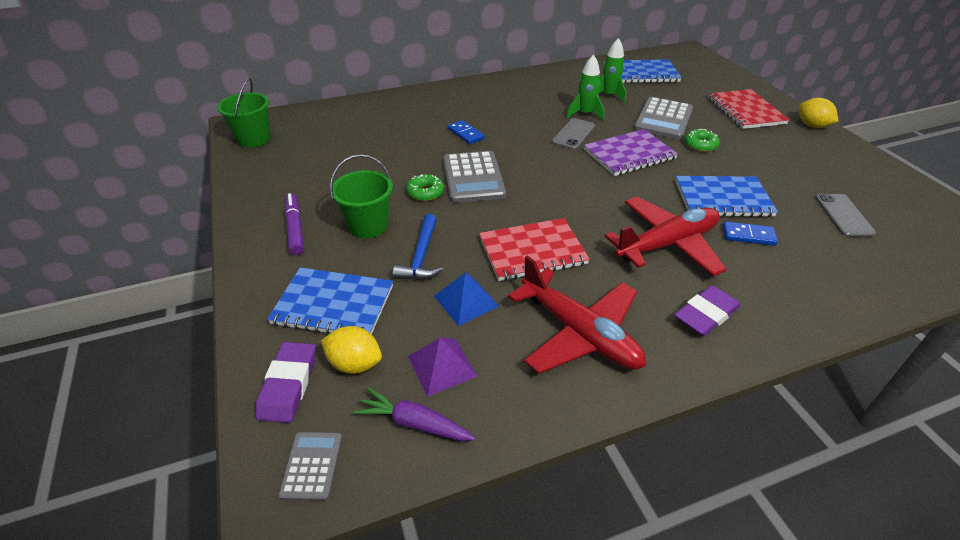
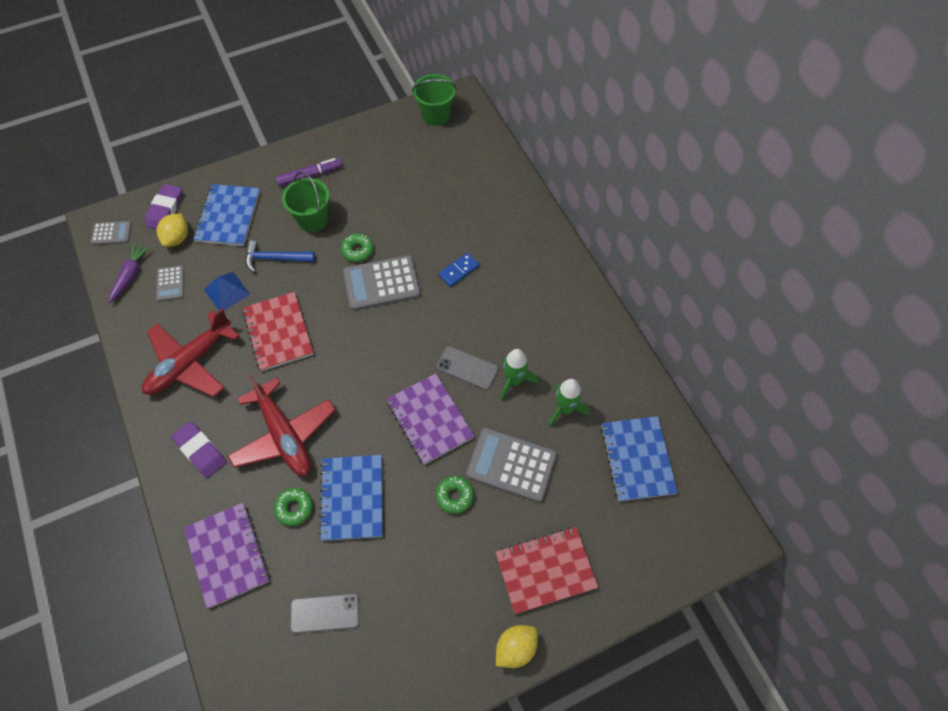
camera: 85 degrees right, 20 degrees up
purple eraser [255,342,316,423] -> purple eraser turned 75 degrees counterclockwise [145,184,182,229]
purple pyramid [408,338,478,397] -> grey calculator [156,265,184,302]
blue domino [723,221,778,246] -> green donut [274,488,313,526]
none -> purple notebook [184,503,269,608]

